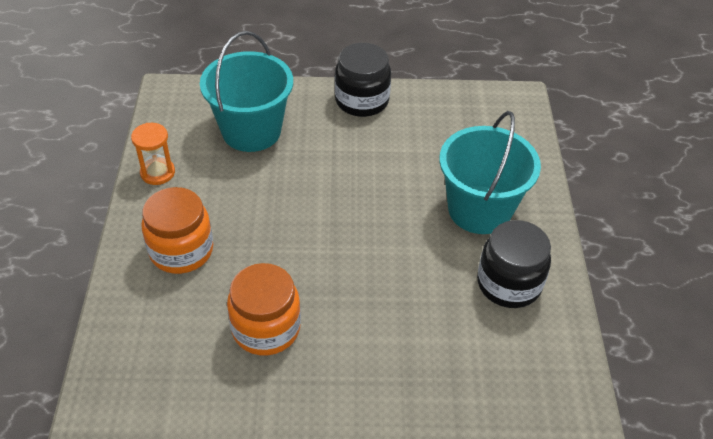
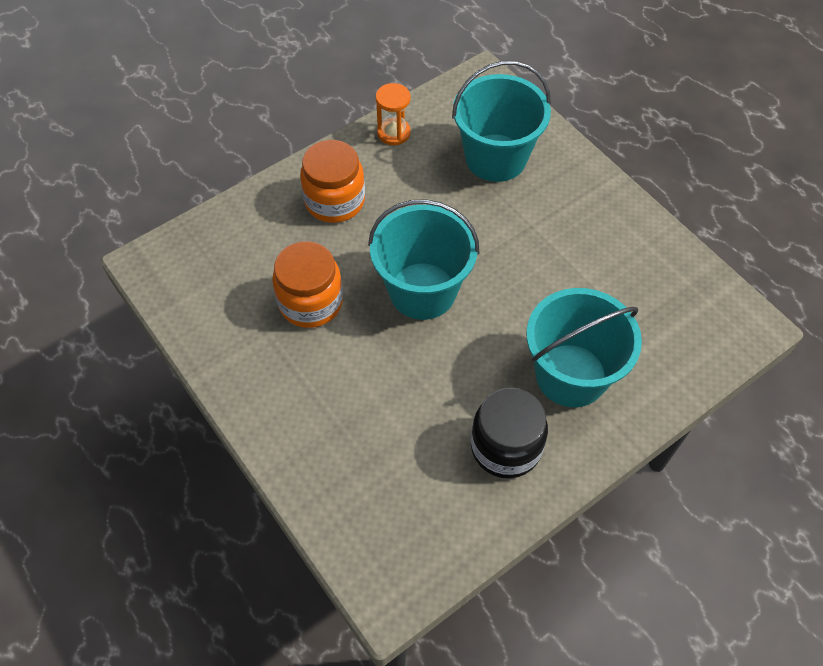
camera: 55 degrees right, 10 degrees up
black jar [335,43,391,117] -> none
none -> turquoise bucket [368,199,479,320]

